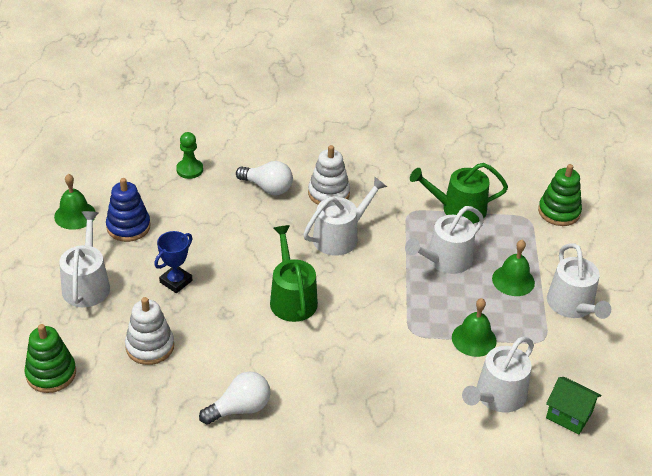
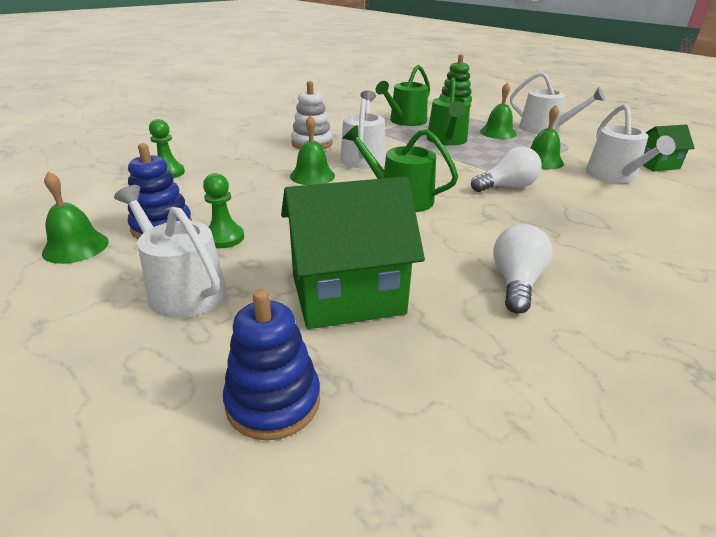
camera: 45 degrees left, 10 degrees down
green stacking toy [24,324,76,393] -> blue stacking toy [223,289,320,441]
white stacking toy [125,297,174,365] -> green house [281,176,425,329]
blue trophy [154,231,193,293] -> none
white light bulb [236,161,293,195] -> white light bulb moved to [471,147,542,192]
white watering can [405,206,484,274] -> green watering can [427,77,470,146]
none -> green pawn [203,173,244,248]
none -> green bell [290,115,335,185]

